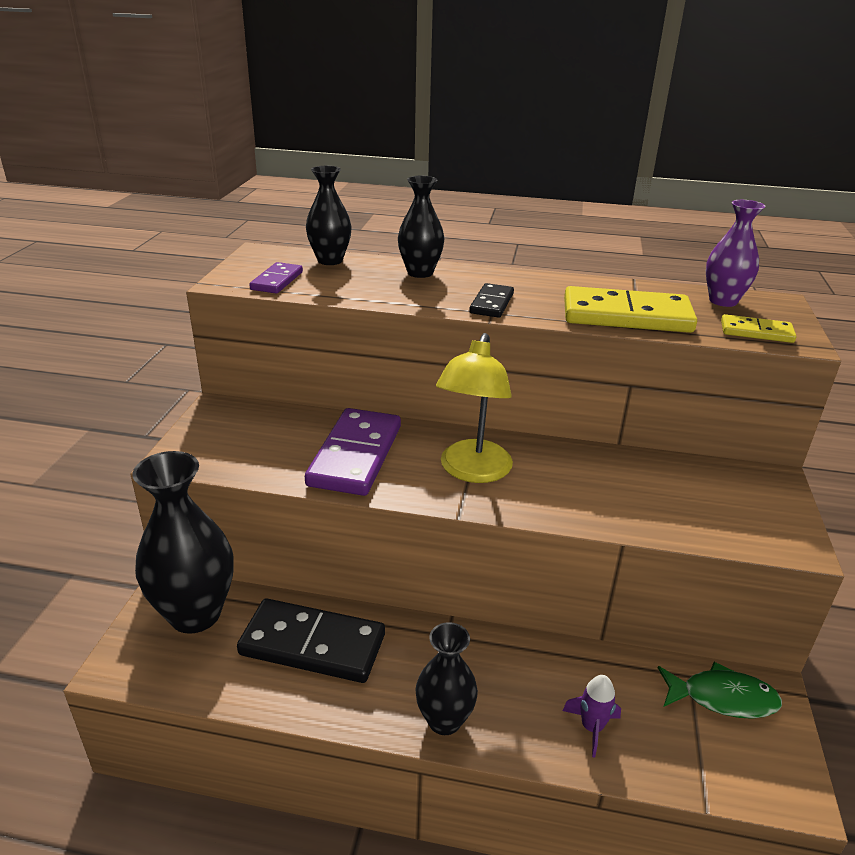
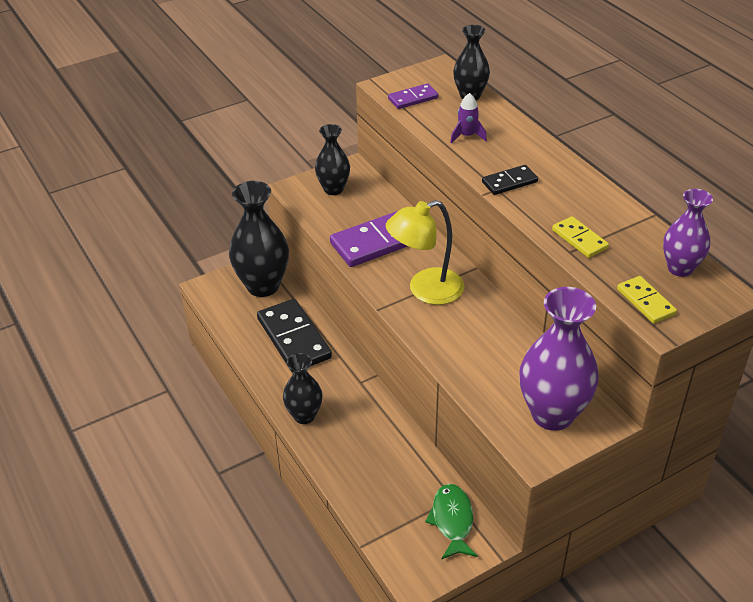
camera: 50 degrees right, 10 degrees up
black vase [398,176,444,278] -> black vase moved to [315,124,350,195]
purple rocket [563,675,621,758] -> purple rocket moved to [450,93,487,143]
yellow domino [564,286,697,333] -> yellow domino [552,216,609,258], size x0.52
green fish [658,662,782,719] -> green fish turned 150 degrees counterclockwise [425,484,478,560]
none -> purple vase [519,287,599,431]

